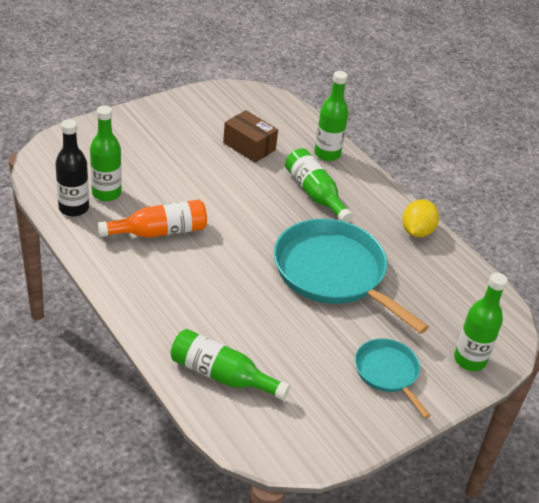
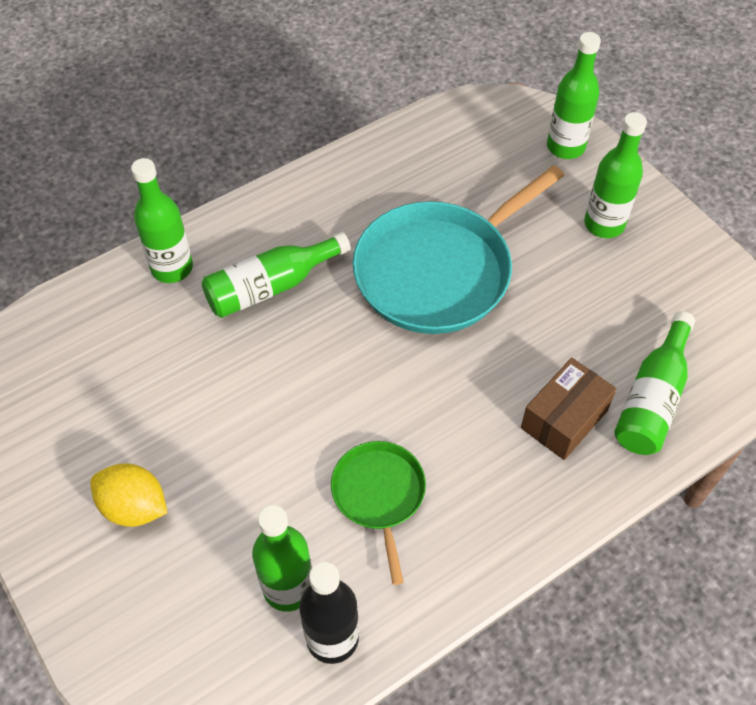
camera: 85 degrees left, 15 degrees up
orange bottle [98,200,207,238] -> green pan [331,441,426,585]
brown box [223,110,278,163] -> brown box moved to [521,358,617,460]
turquoise pan [355,338,431,418] -> green bottle [584,112,647,238]
yellow lemon [402,200,439,237] -> yellow lemon moved to [90,463,167,527]

